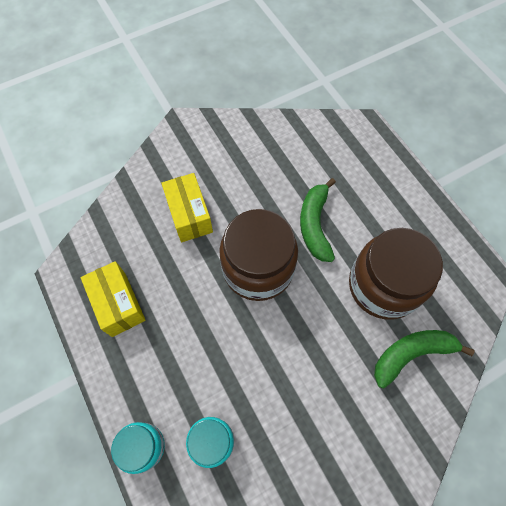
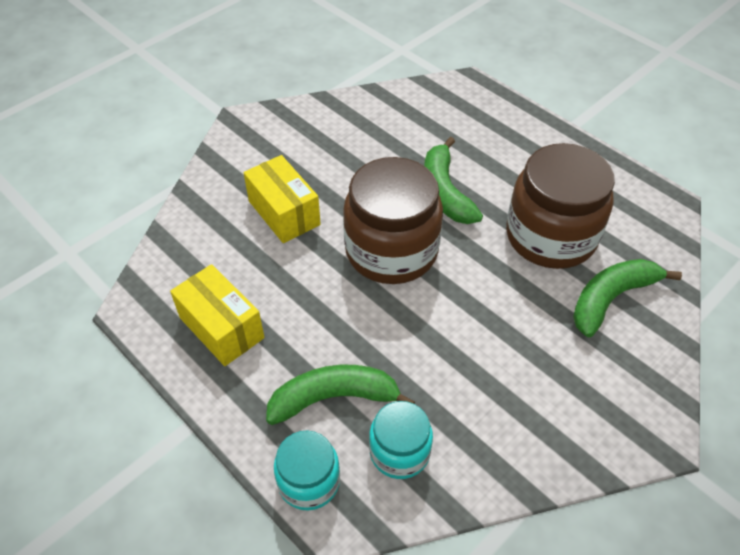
camera: 15 degrees left, 15 degrees down
none -> green banana [266,365,415,425]

